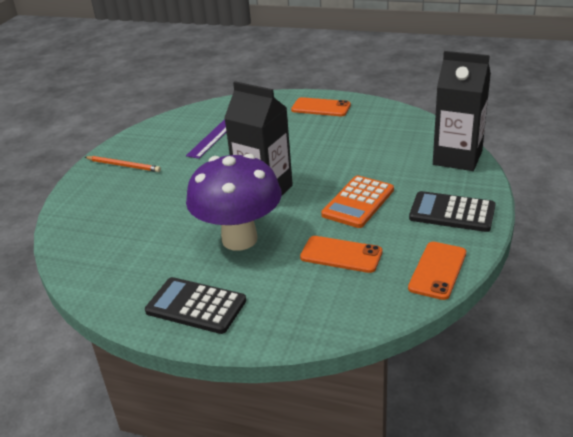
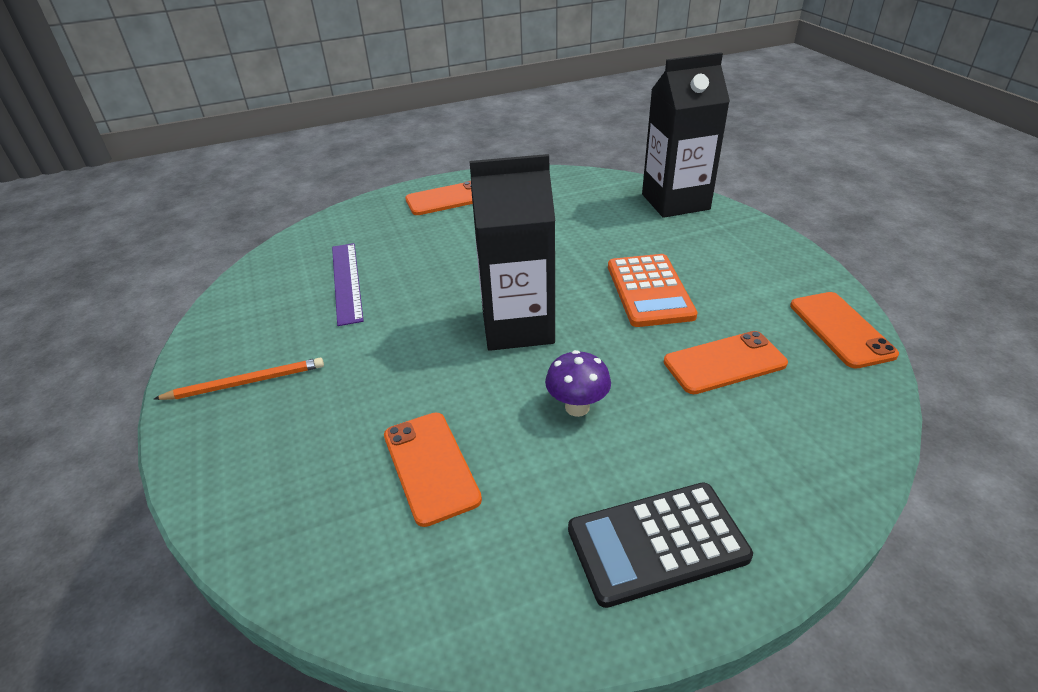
camera: 40 degrees left, 5 degrees up
purple mushroom [186,154,282,251] -> purple mushroom [545,350,611,417], size x0.42
black calculator [409,191,496,232] -> none
none -> orange phone [384,412,482,527]

